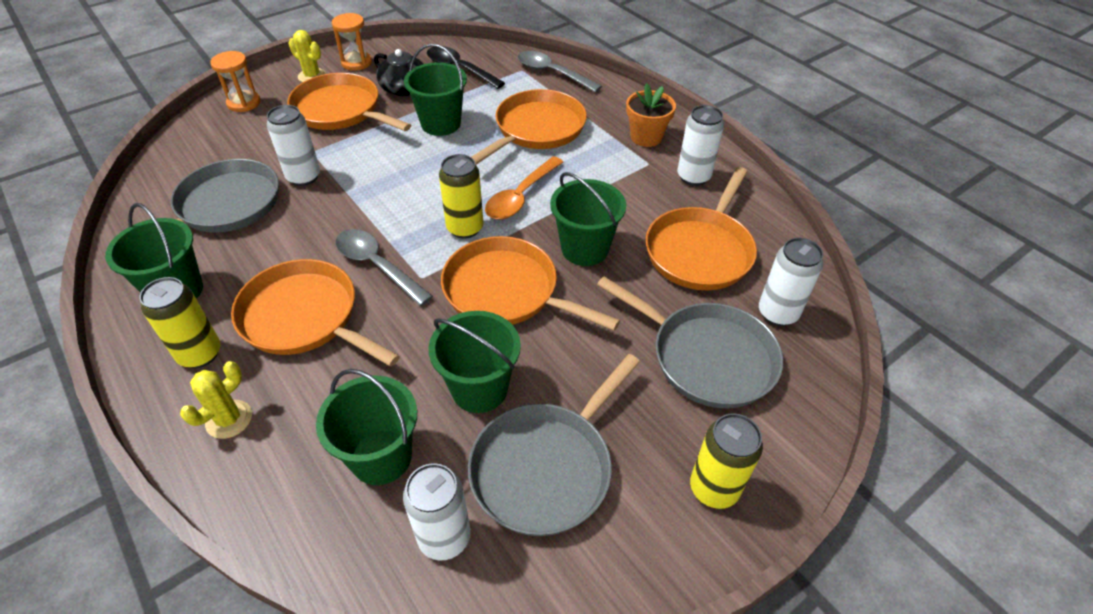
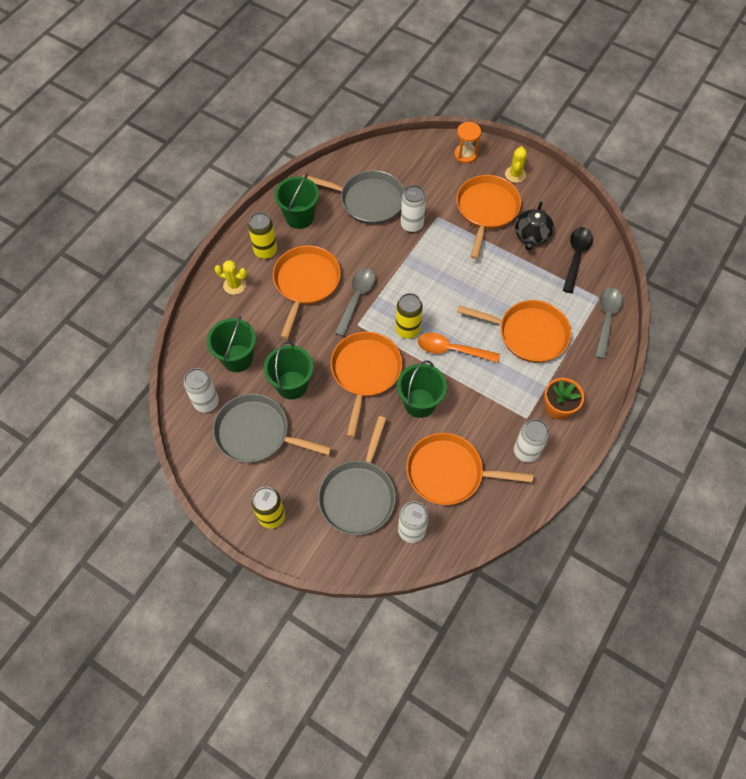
camera: 70 degrees right, 15 degrees up
orange hourglass [332,13,372,71] -> none
green bucket [404,44,467,136] -> none

